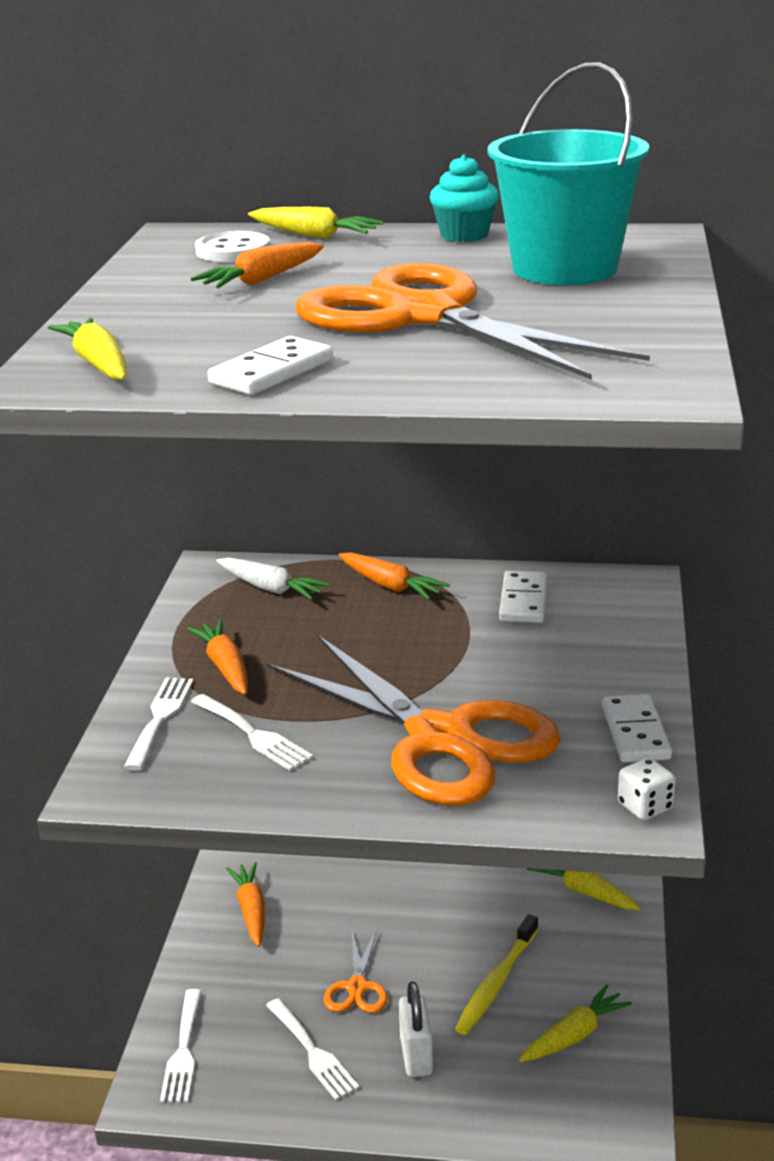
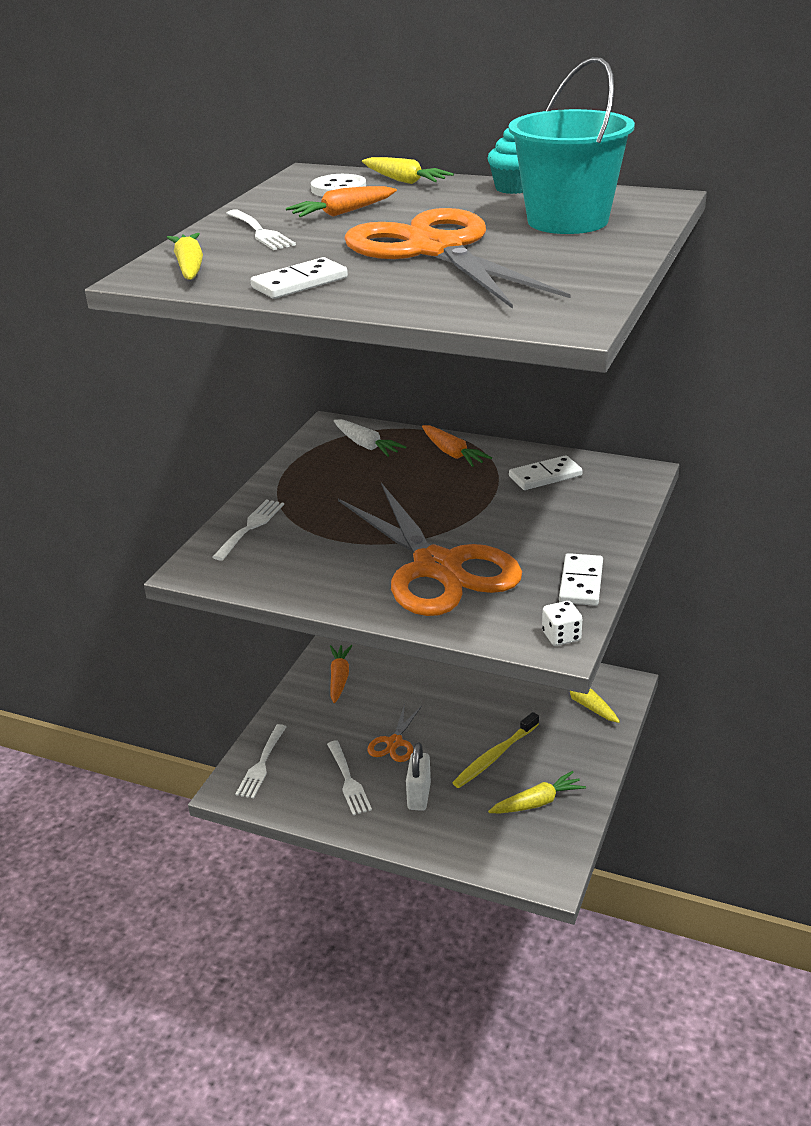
camera: 15 degrees right, 5 degrees up
orange carrot [187,620,248,695] -> none
white fork [191,694,313,771] -> white fork moved to [226,209,296,250]
white domino [499,571,547,623] -> white domino turned 45 degrees clockwise [509,455,583,490]

